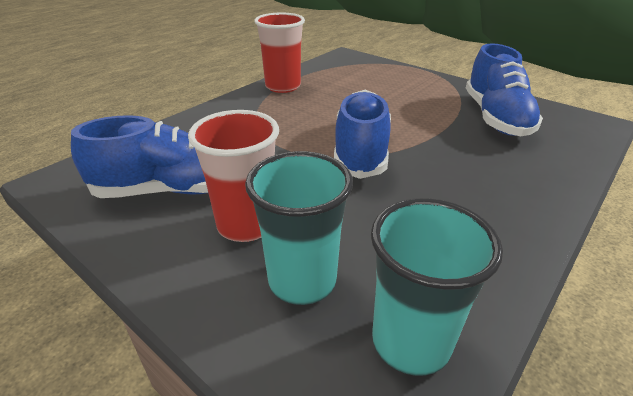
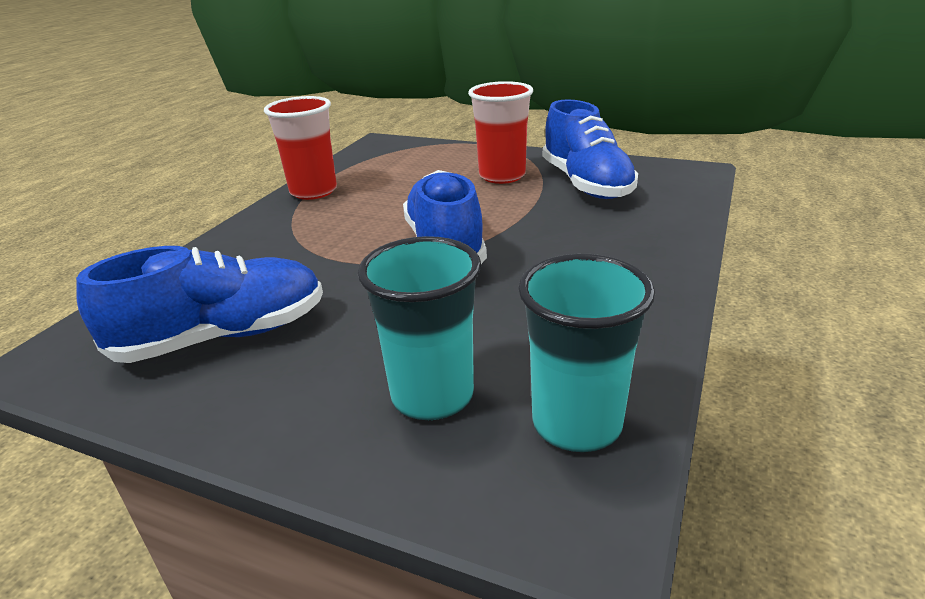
camera: 15 degrees left, 5 degrees down
red cup [188,110,279,242] -> red cup moved to [468,81,533,184]

